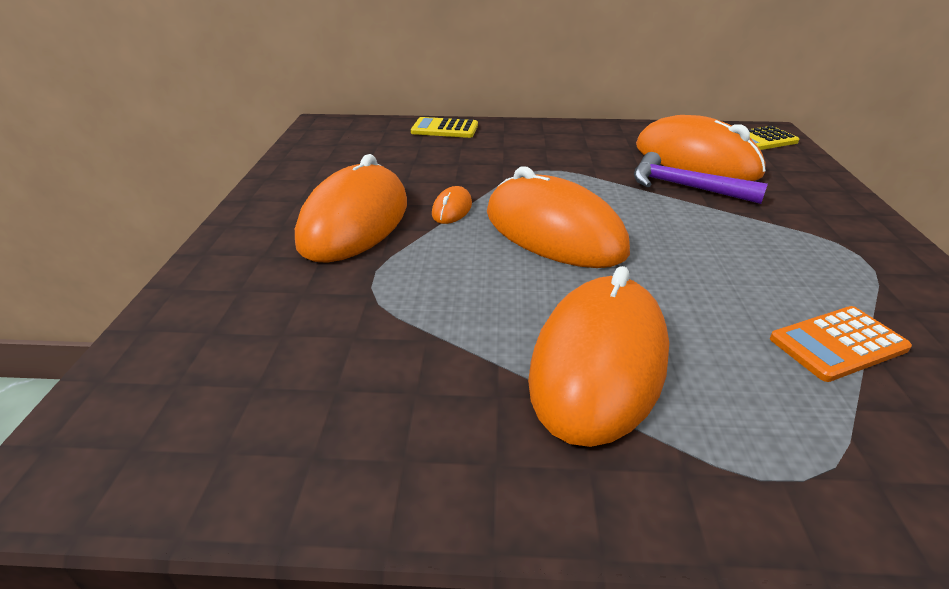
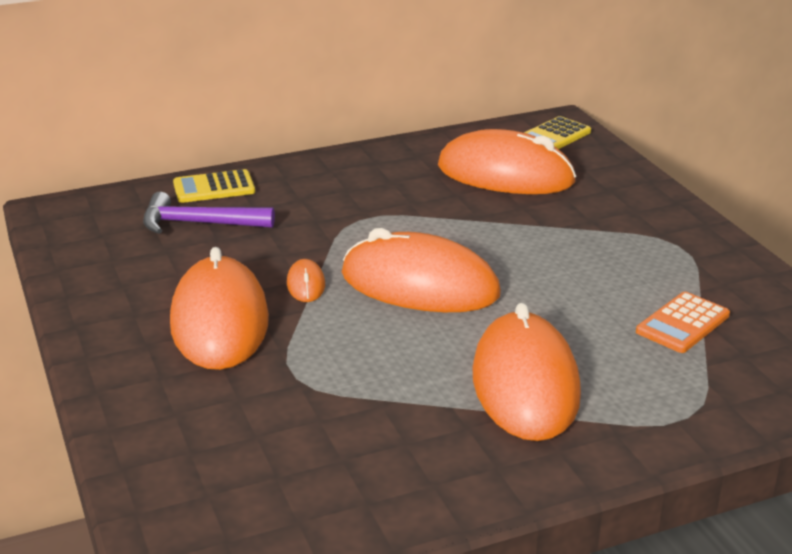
camera: 25 degrees left, 5 degrees down
purple hammer [634,152,768,204] -> purple hammer moved to [143,192,275,234]

